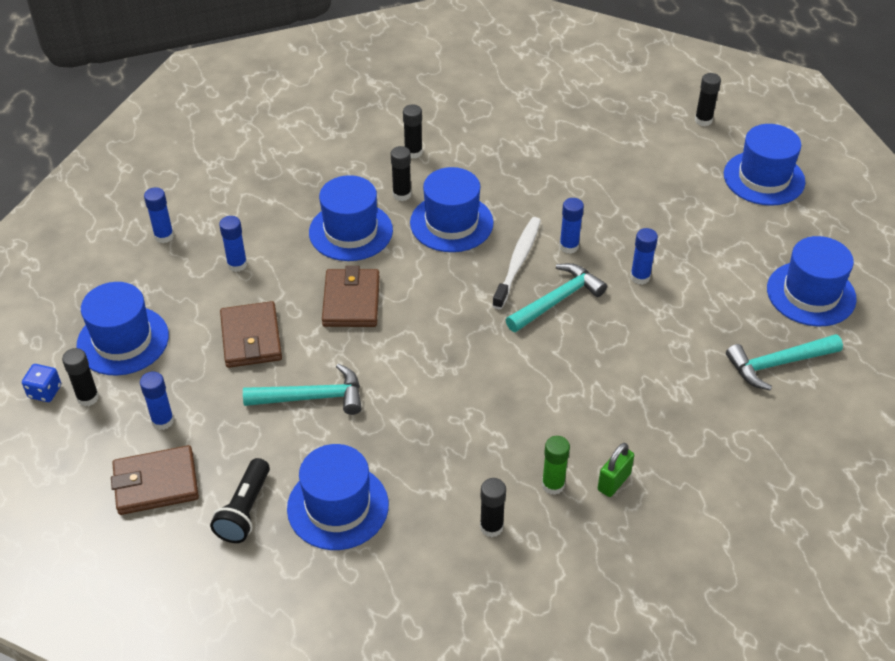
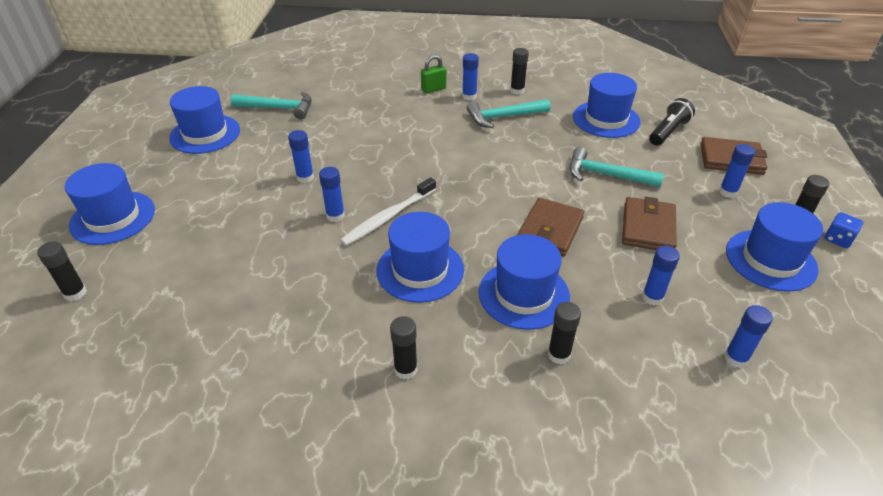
camera: 155 degrees left, 5 degrees down
black glue stick [391,146,411,201] -> black glue stick moved to [548,302,581,364]
turquoise hammer [506,263,607,332] -> turquoise hammer moved to [466,99,550,128]
green glue stick [542,436,570,495] -> blue glue stick [462,53,479,100]

